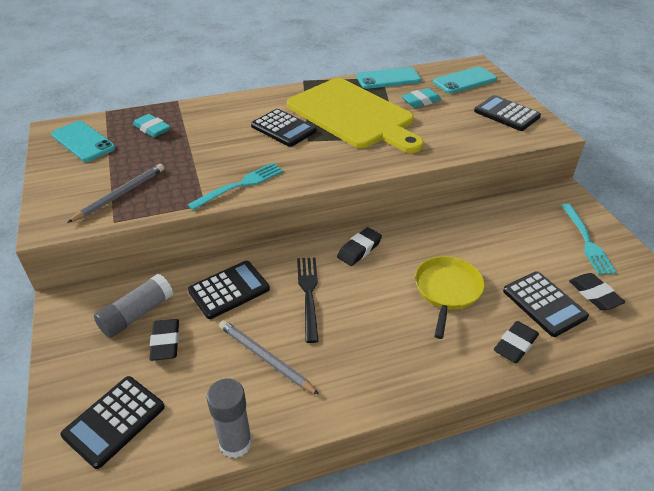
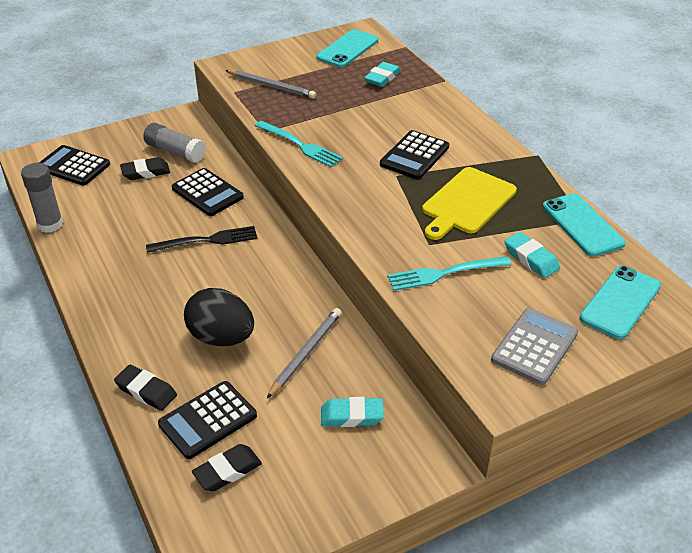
camera: 80 degrees right, 0 degrees up
grey pencil [219,320,320,395] -> grey pencil moved to [267,308,342,398]
yellow cutting board [287,78,424,153] -> yellow cutting board [422,167,517,240], size x0.61
black eraser [337,227,382,266] -> none
yellow pan [415,256,485,339] -> black egg [184,288,254,346]
turquoise phone [433,67,497,94] -> turquoise phone turned 75 degrees clockwise [580,266,661,339]
black calculator [474,95,541,131] -> grey calculator [491,308,578,385]
turquoise fork [561,204,617,275] -> turquoise fork moved to [387,256,511,291]
none -> turquoise eraser [321,397,384,427]

